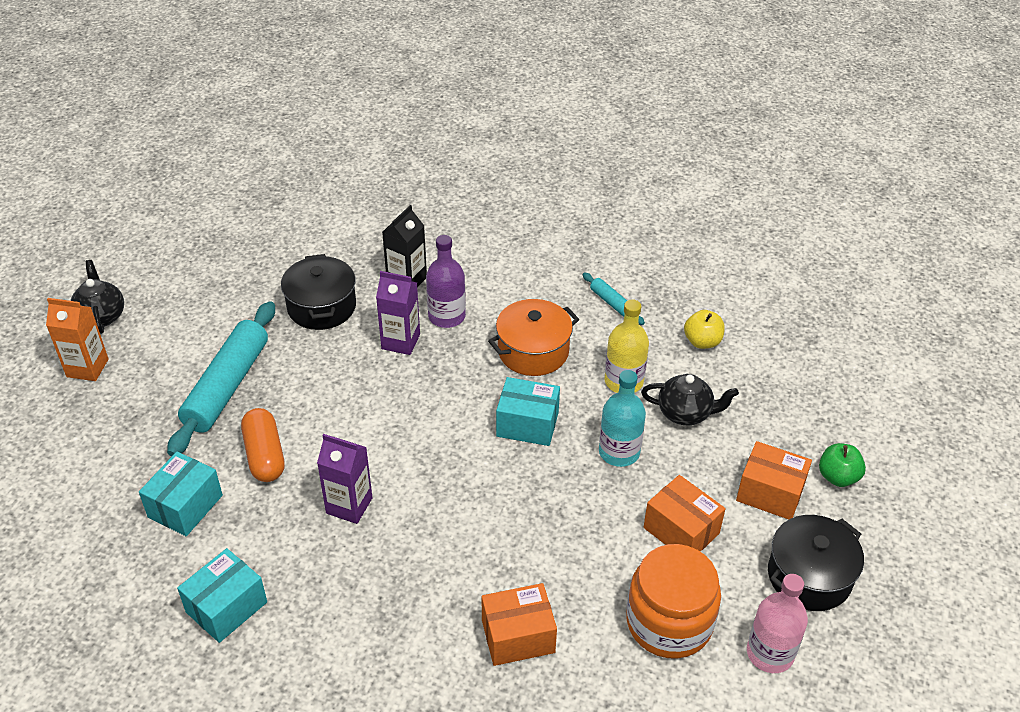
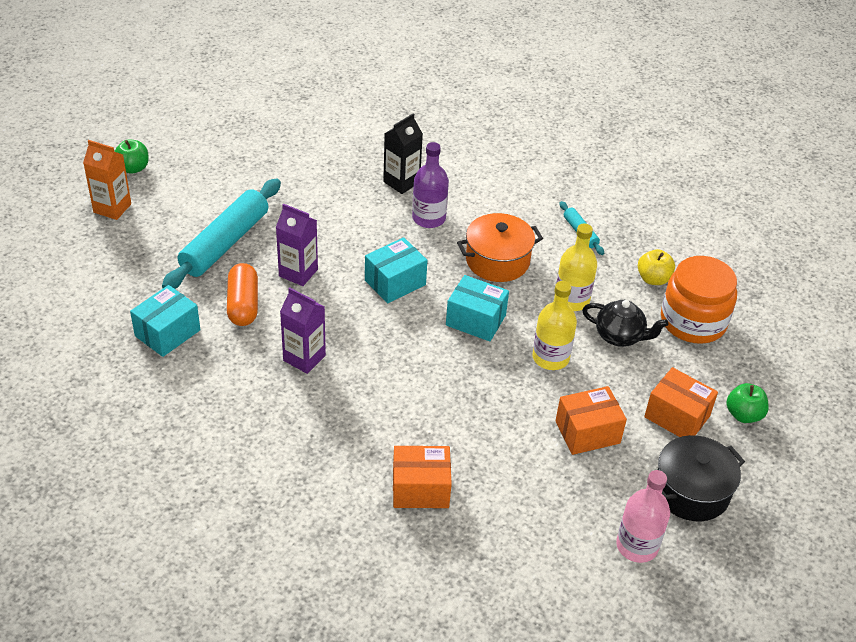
camera: 10 degrees right, 0 degrees up
black teapot [70,260,124,334] -> green apple [114,139,149,174]
turquoise box [177,548,267,643] -> turquoise box moved to [365,237,427,303]
black pot [281,254,356,330] -> none
purple carton [376,271,420,355] -> purple carton moved to [276,204,318,286]
turquoise bottle [599,370,646,467] -> yellow bottle [532,281,577,370]
orange jar [626,544,721,659] -> orange jar moved to [661,256,737,344]
orange box [644,475,725,552] -> orange box turned 75 degrees counterclockwise [556,386,627,455]

